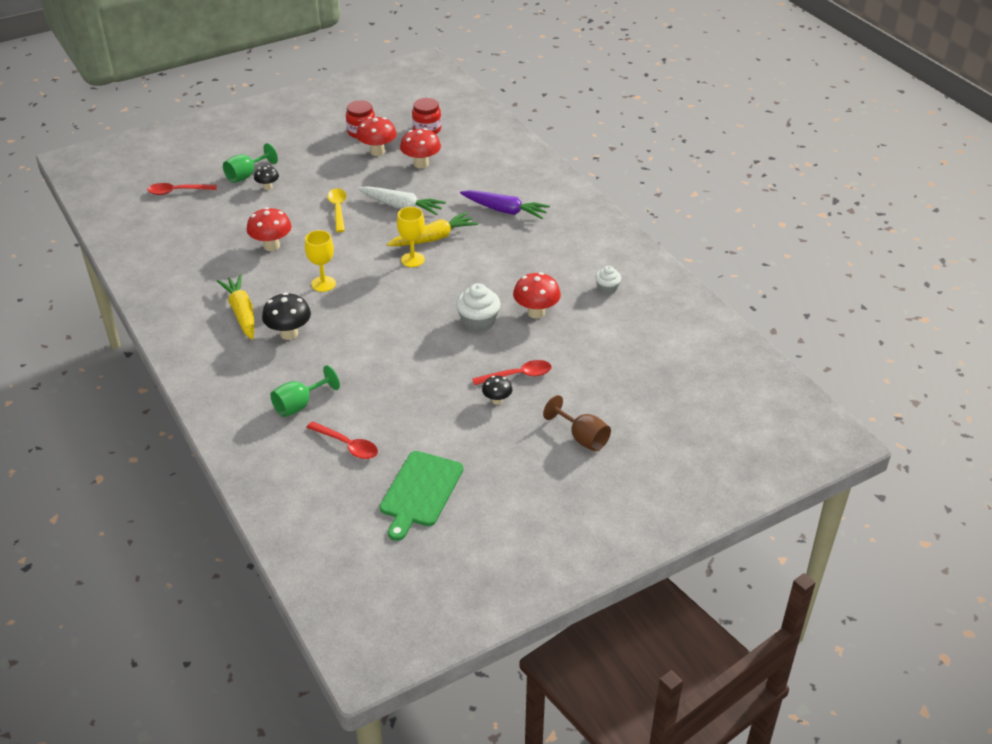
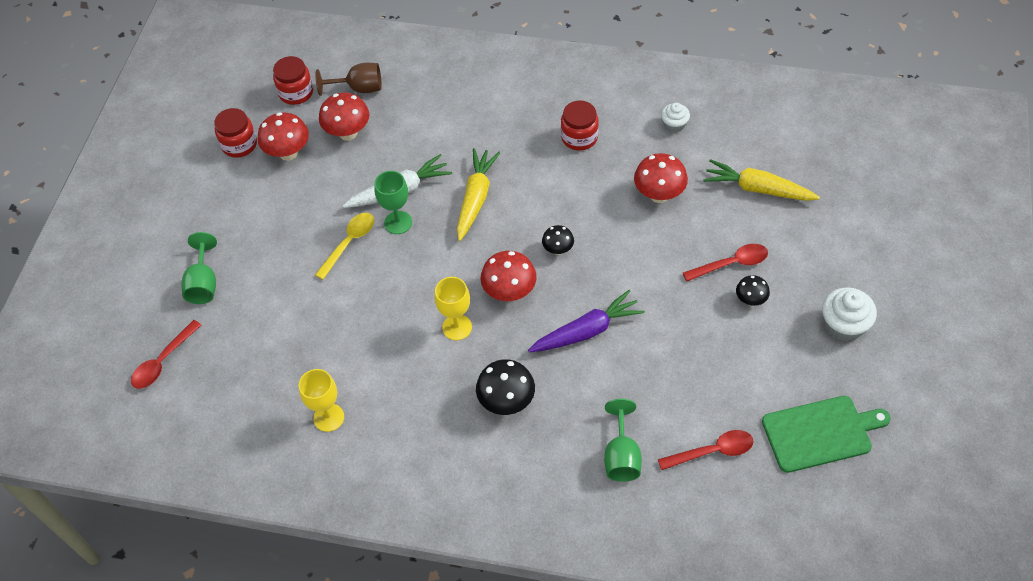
camera: 45 degrees left, 15 degrees up
yellow carrot [217,274,254,340] -> yellow carrot moved to [703,159,820,201]
red mushroom [247,207,292,251] -> red mushroom moved to [481,251,537,301]
black mushroom [254,166,279,190] -> black mushroom moved to [542,225,574,255]
yellow spoon [327,188,347,232] -> yellow spoon turned 90 degrees clockwise [315,213,374,280]
green cutting board [380,451,463,541] -> green cutting board turned 75 degrees counterclockwise [762,396,891,473]
yellow goblet [397,207,425,267] -> yellow goblet moved to [299,369,344,432]
white cupcake [456,283,500,332] -> white cupcake moved to [822,287,877,341]
purple carrot [460,190,550,219] -> purple carrot moved to [528,290,645,352]
red spoon [472,360,552,385] -> red spoon turned 45 degrees clockwise [683,244,768,281]
brown goblet [543,395,611,452] -> brown goblet moved to [315,63,382,96]
none -> green goblet [374,171,412,234]
none -> red jar [561,100,599,151]

